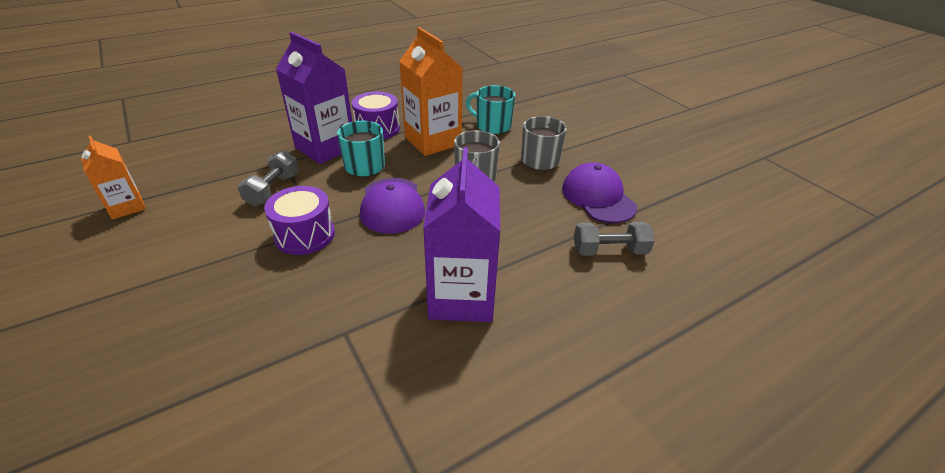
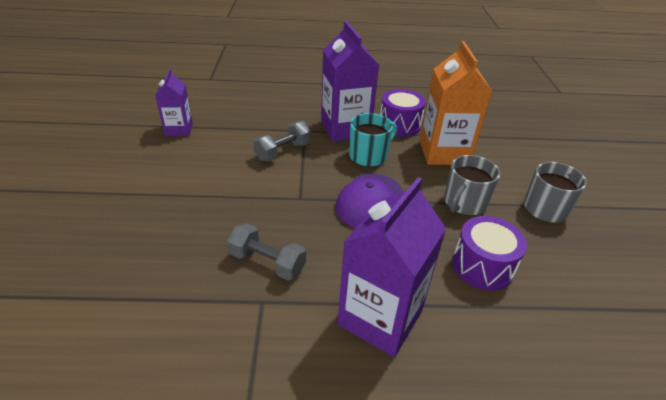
camera: 30 degrees right, 0 degrees up
orange carton [81,135,146,220] -> purple carton [155,69,193,136]
purple drum [264,186,335,255] -> purple drum moved to [452,216,527,291]
turquoise mug [466,85,515,134] -> none
purple cap [562,162,637,223] -> none
grey dumbbell [574,222,655,256] -> grey dumbbell moved to [227,223,306,281]

